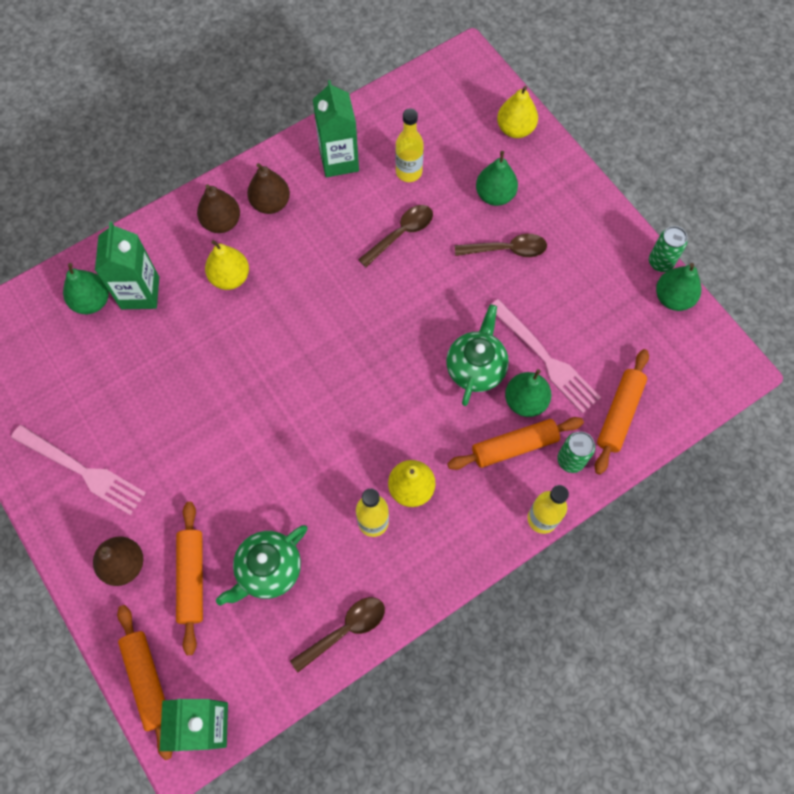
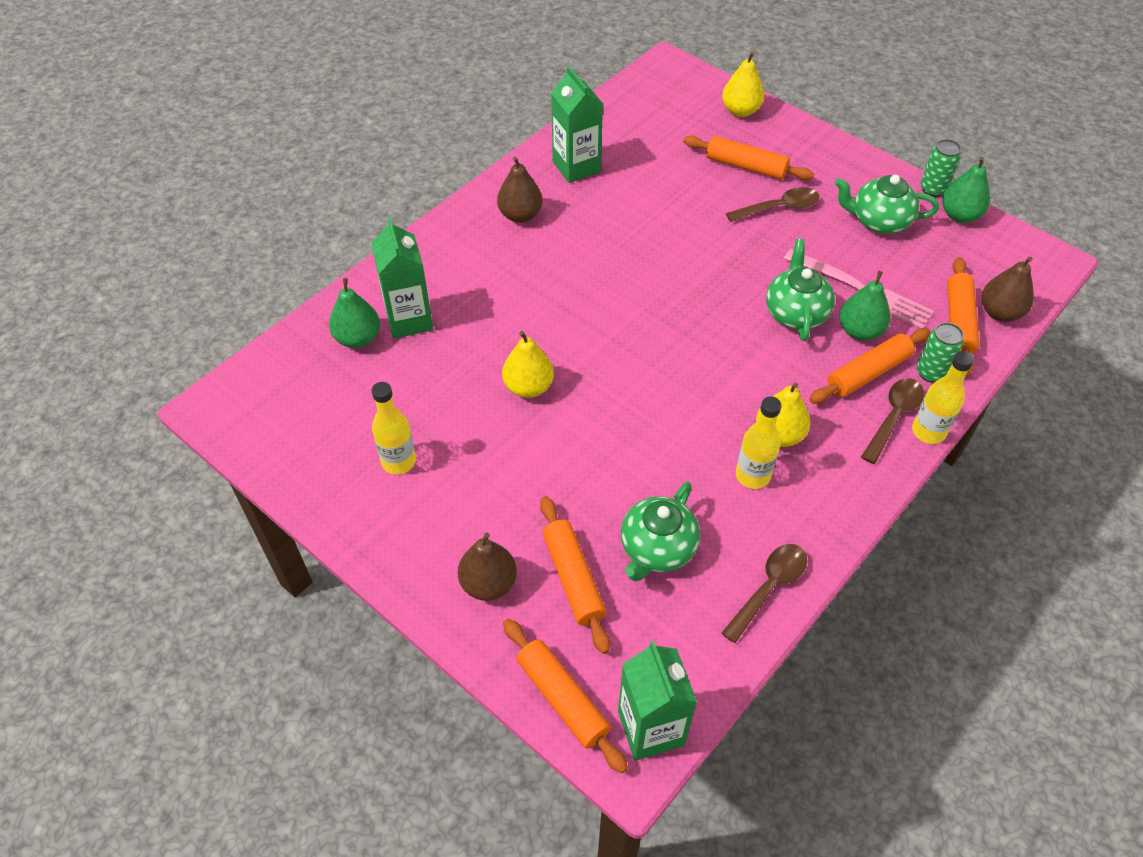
camera: 15 degrees left, 15 degrees down
pink fork [11,425,146,515] -> none
brown pear [197,184,240,233] -> brown pear moved to [982,257,1034,322]
yellow pear [205,240,249,290] -> yellow pear moved to [502,331,554,398]
brown spoon [358,205,433,267] -> brown spoon moved to [861,378,924,464]
yellow bottle [395,108,424,182] -> yellow bottle moved to [372,382,416,475]
green pear [476,151,518,206] -> orange rolling pin [683,136,814,180]
none -> green teapot [835,175,939,234]

